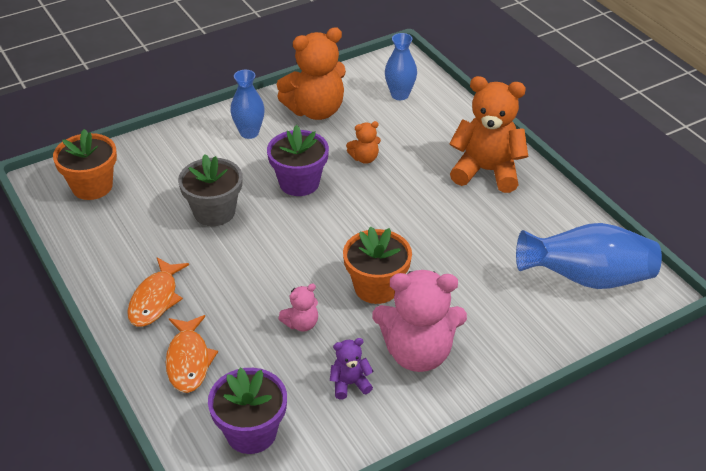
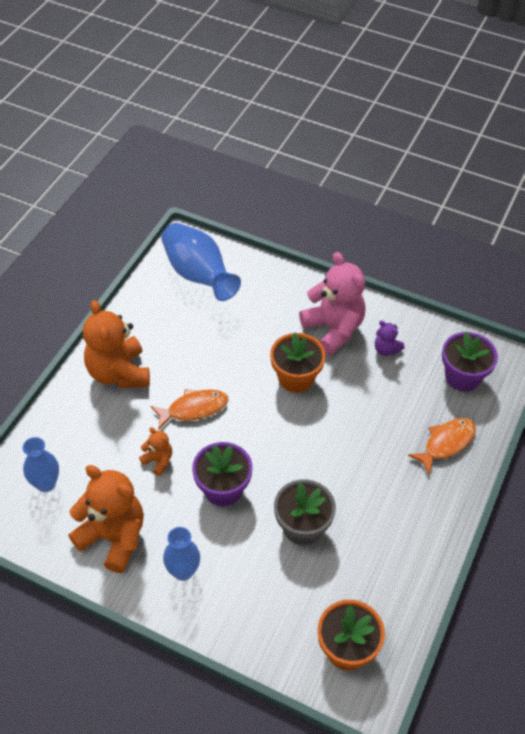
camera: 125 degrees left, 10 degrees up
orange fish [127,257,189,327] -> orange fish moved to [151,389,228,429]
pink teddy bear [278,284,318,332] -> none

